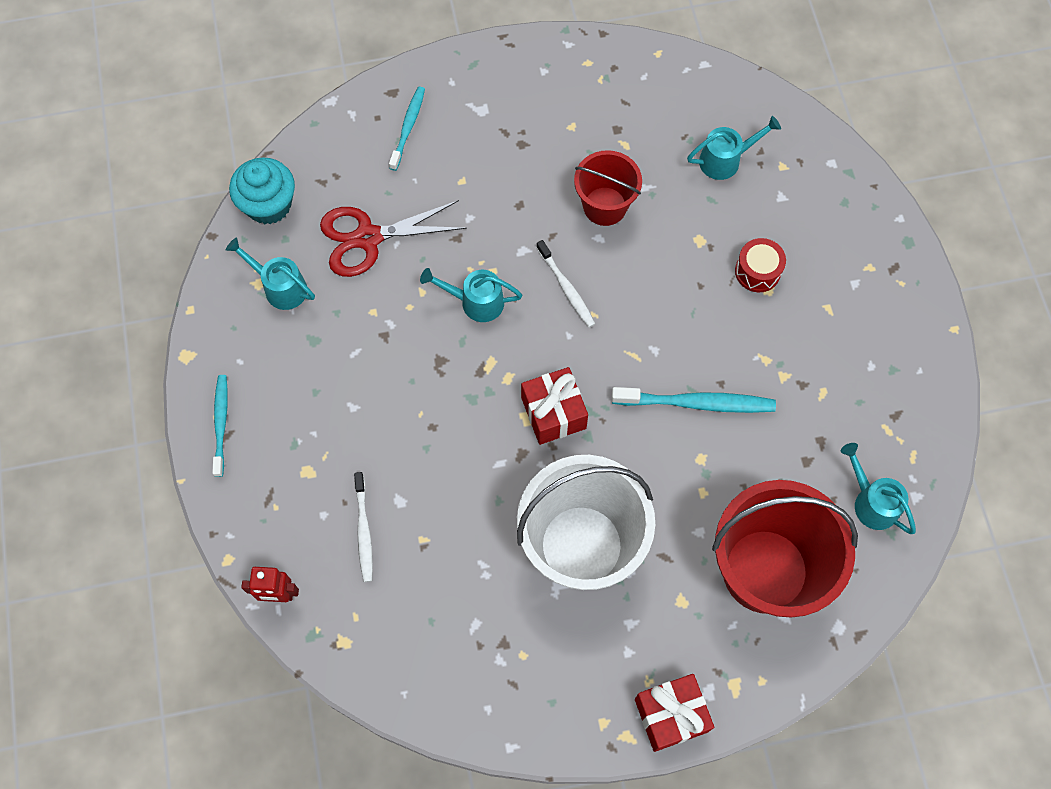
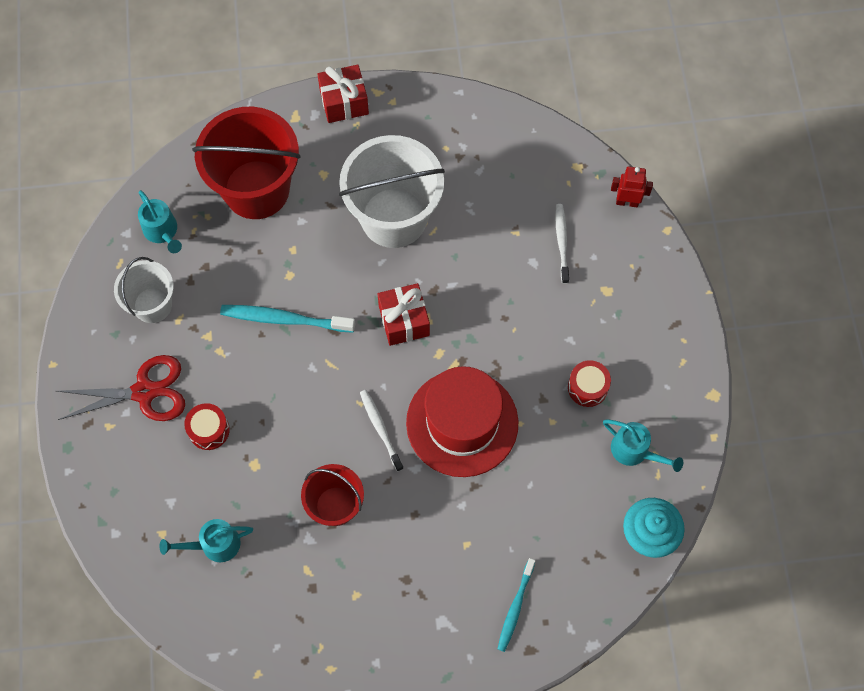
camera: 175 degrees left, 0 degrees up
turquoise toothbrush [212,375,228,477] -> none
red scissors [320,200,467,277] -> red scissors moved to [57,355,185,421]
turquoise watering can [420,268,522,322] -> red hat [406,366,519,477]
none -> white bucket [114,257,174,323]
none -> red drum [568,360,611,407]

